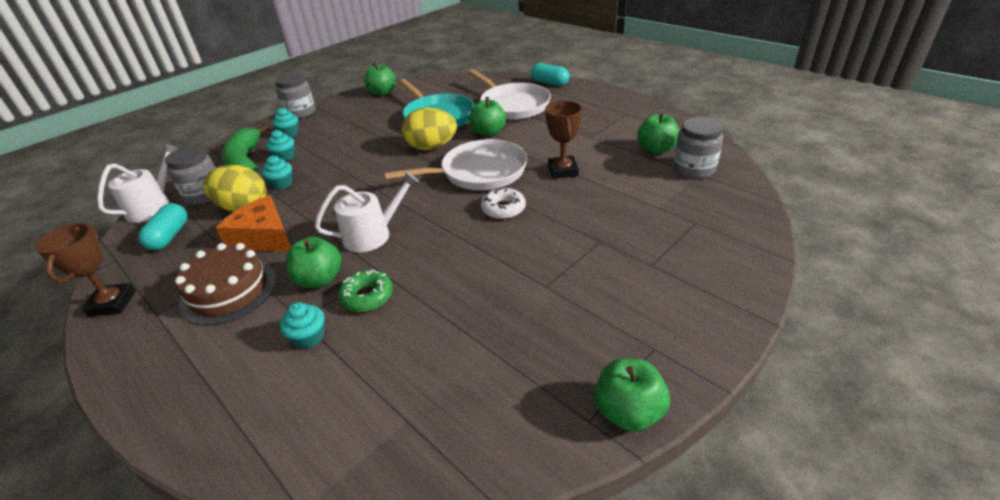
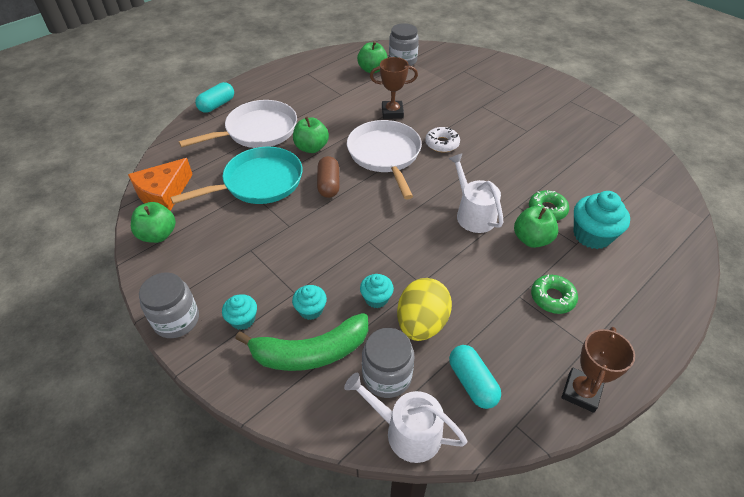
camera: 90 degrees left, 10 degrees up
brown trophy [35,223,136,317] -> brown trophy turned 60 degrees counterclockwise [562,327,635,413]
turquoise capsule [138,203,188,250] -> turquoise capsule turned 60 degrees clockwise [449,345,501,409]
brown cake [175,243,277,326] -> green donut [531,275,578,314]
orange cheese [216,195,291,251] -> orange cheese moved to [128,158,193,211]
turquoise cupcake [280,302,324,349] -> turquoise cupcake [574,191,630,249], size x1.75
yellow egg [402,108,457,150] -> brown capsule [317,156,340,198]
green apple [594,358,670,432] -> none

